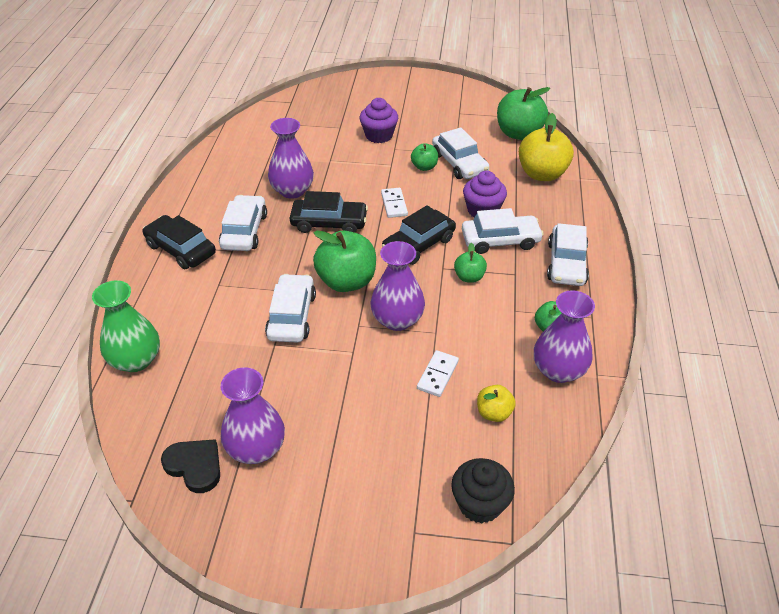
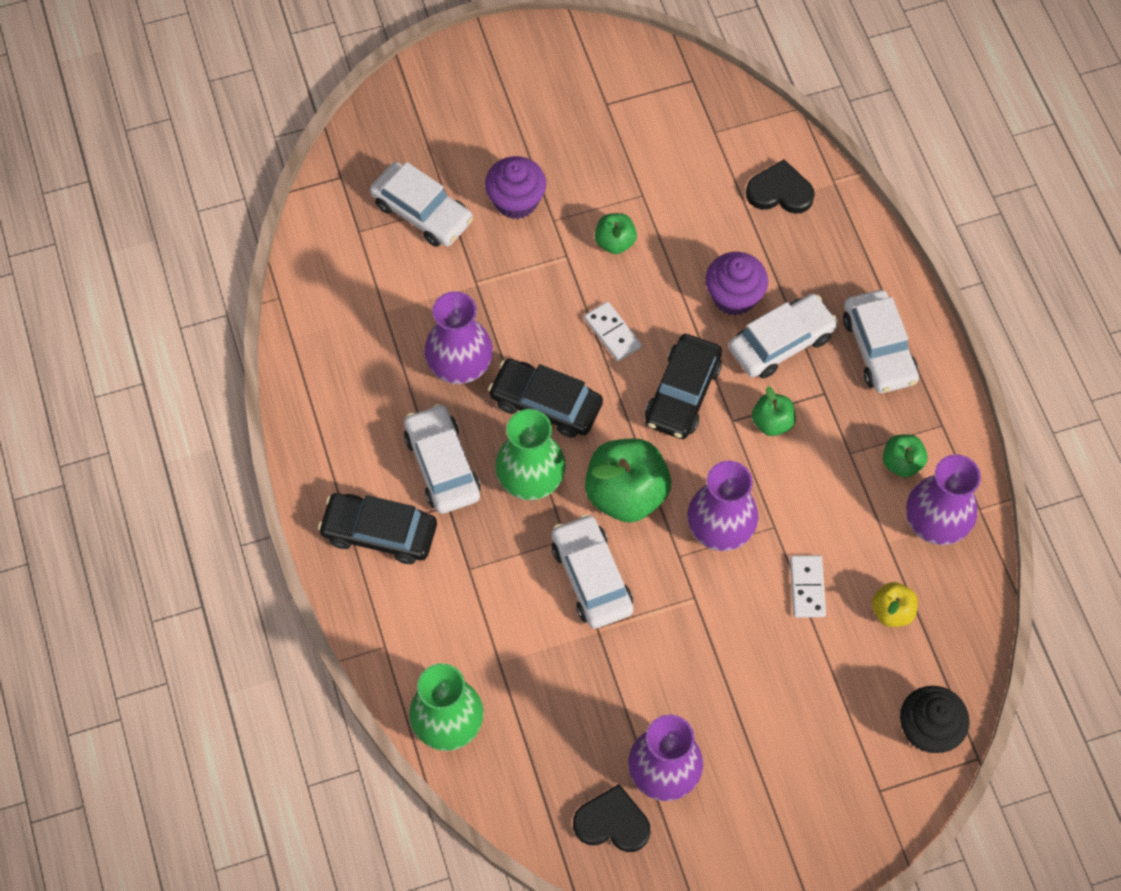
camera: 25 degrees left, 20 degrees up
black car [290,191,368,233] -> black car turned 135 degrees counterclockwise [488,359,603,438]
white car [432,127,489,179] -> white car moved to [370,162,473,247]
green apple [497,87,550,140] -> none
yellow apple [519,113,574,181] -> black heart [746,159,815,214]
none -> green vase [495,409,566,500]

